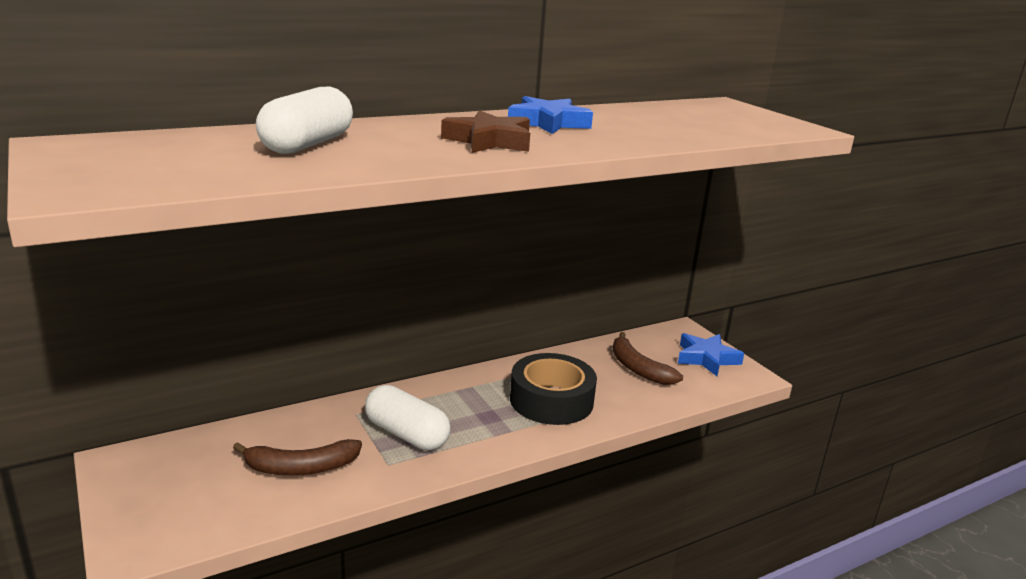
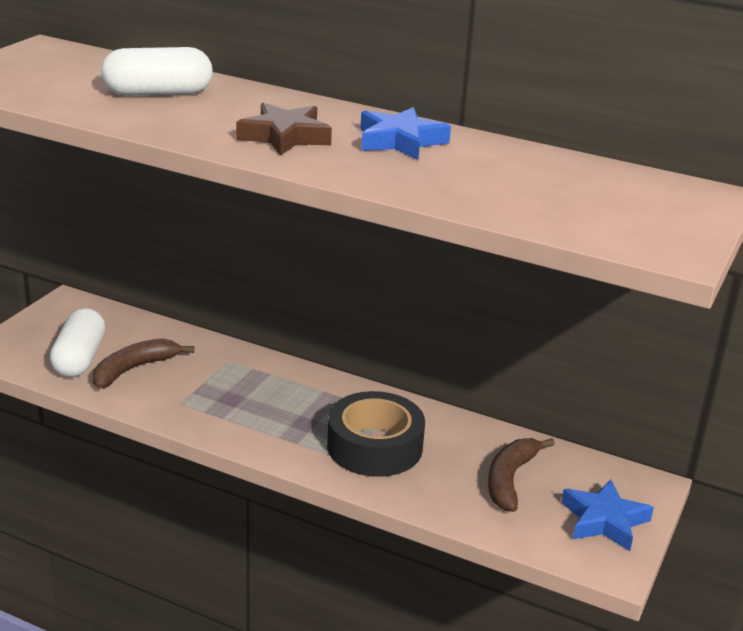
camera: 55 degrees right, 5 degrees up
brown banana [233,439,362,476] -> brown banana turned 90 degrees clockwise [93,338,194,389]
white capsule [365,385,451,450] -> white capsule moved to [50,308,105,377]

